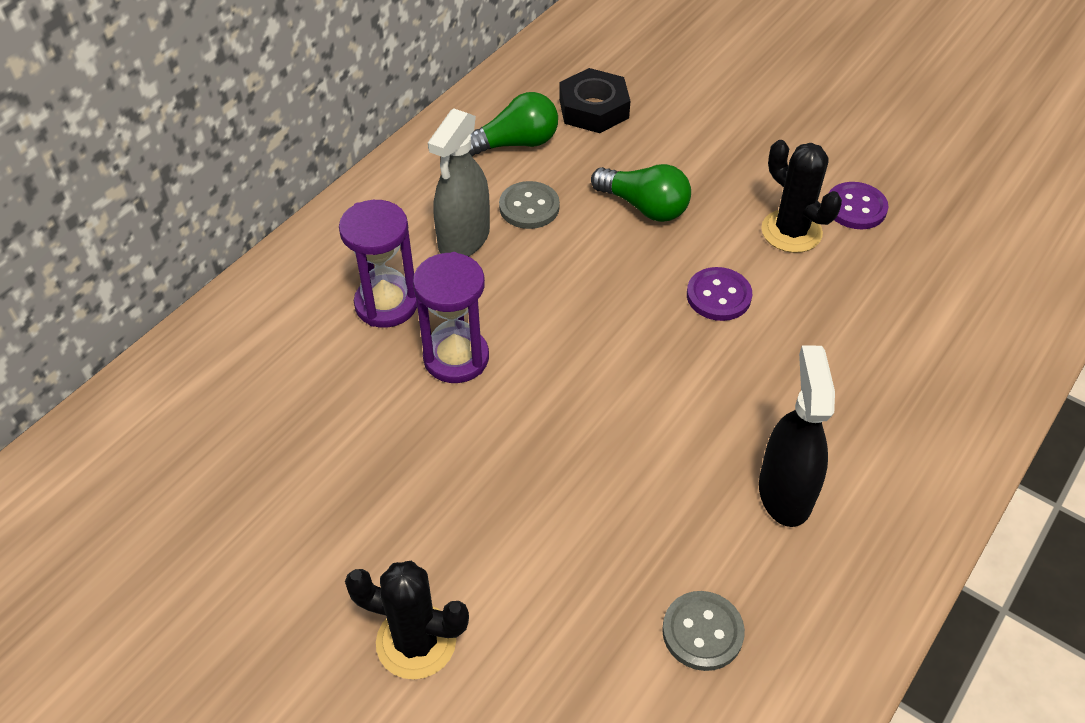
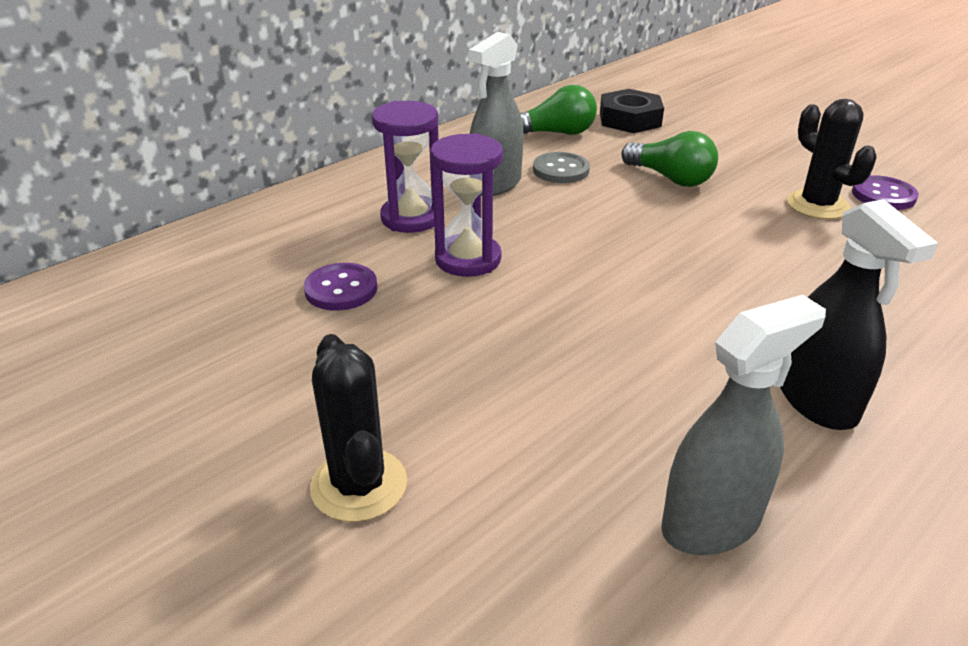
camera: 10 degrees right, 15 degrees down
black cactus [345,561,469,679] -> black cactus turned 45 degrees clockwise [310,334,407,522]
grey button [662,591,745,671] -> grey spray bottle [661,295,826,555]
purple button [687,267,752,321] -> purple button moved to [304,263,377,311]
black spray bottle [759,346,835,527] -> black spray bottle turned 150 degrees clockwise [780,199,938,430]

